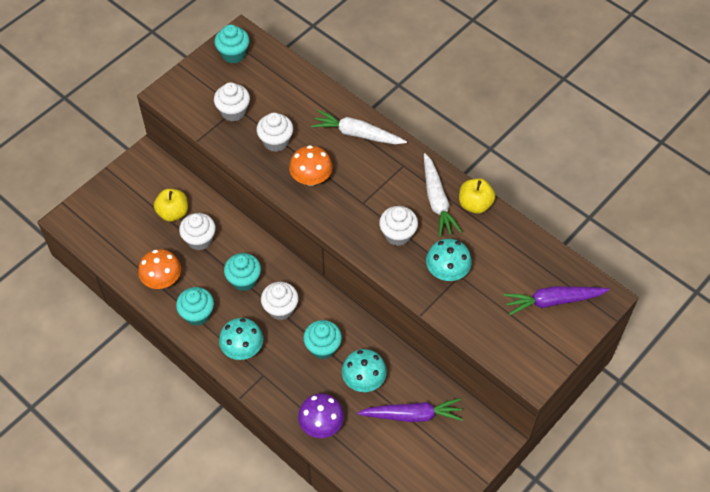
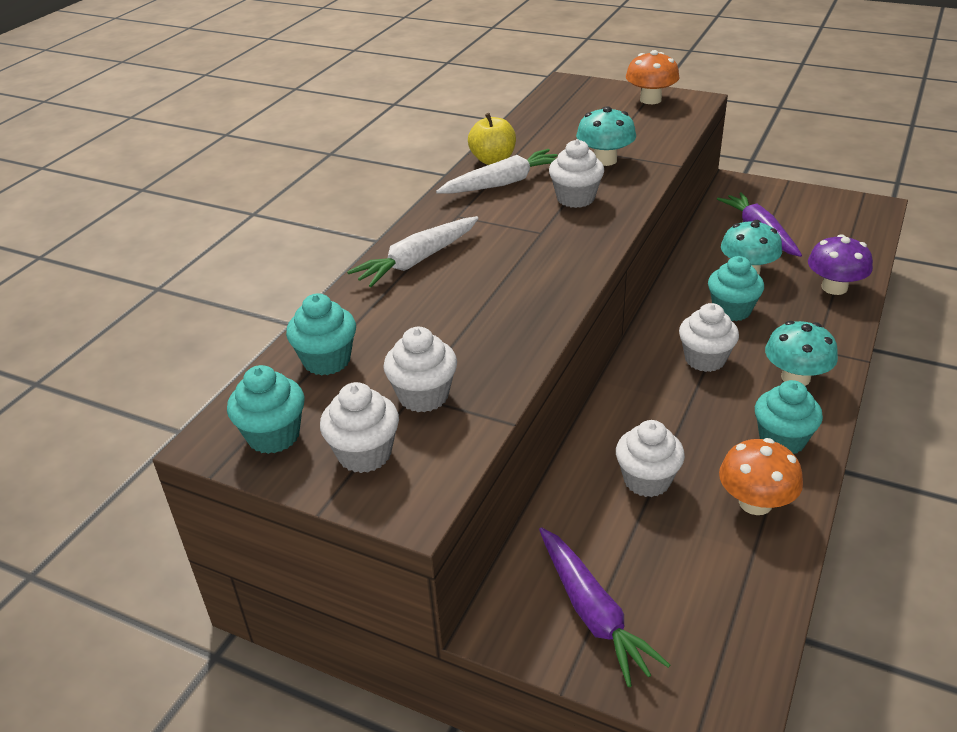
camera: 105 degrees left, 20 degrees down
yellow apple [154,189,188,222] -> none
turquoise cupcake [224,253,261,291] -> turquoise cupcake moved to [286,293,356,376]
white cupcake [256,113,293,152] -> white cupcake moved to [320,382,399,473]
orange mushroom [289,145,333,186] -> orange mushroom moved to [626,50,680,104]
white carrot [311,110,407,144] -> white carrot turned 45 degrees clockwise [347,216,478,287]
purple carrot [504,286,610,316] -> purple carrot moved to [539,527,670,687]

